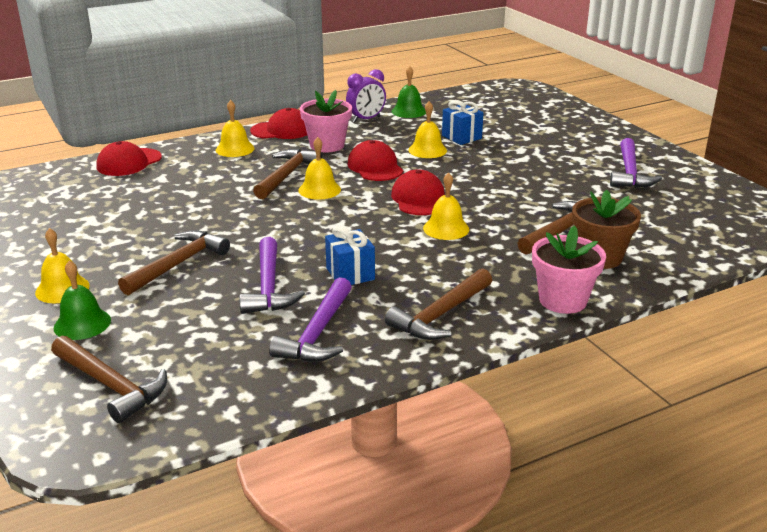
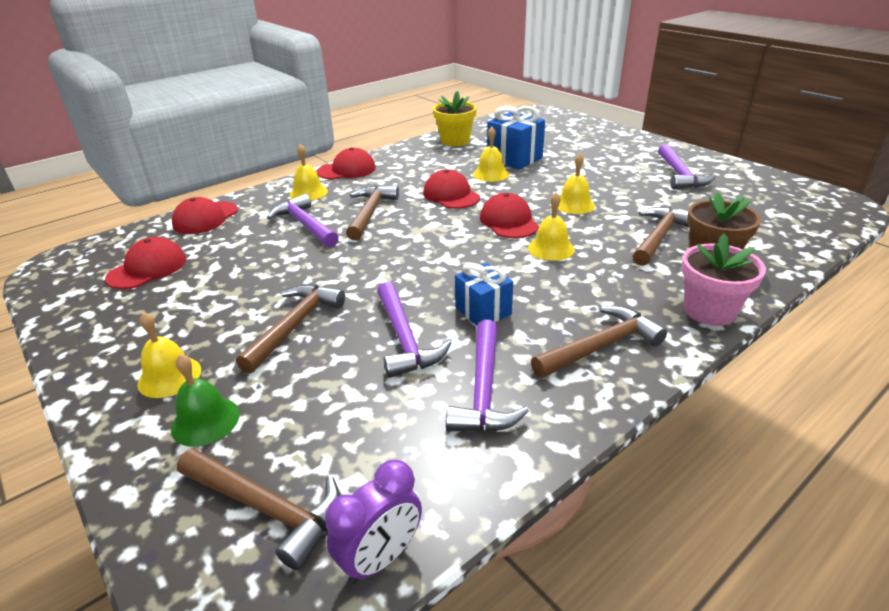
camera: 10 degrees left, 5 degrees up
yellow bell [298,137,341,200] -> yellow bell moved to [558,153,595,214]
pink flower pot [300,90,352,152] -> none
purple clock [346,69,386,122] -> purple clock moved to [325,460,422,584]
brown hammer [385,268,492,340] -> brown hammer turned 150 degrees counterclockwise [531,306,667,378]
green bell [391,66,426,118] -> yellow flower pot [433,91,477,146]
blue gift [442,100,483,145] -> blue gift [487,106,545,170], size x1.51
none -> red cap [105,237,186,289]
none -> purple hammer [267,194,339,248]

